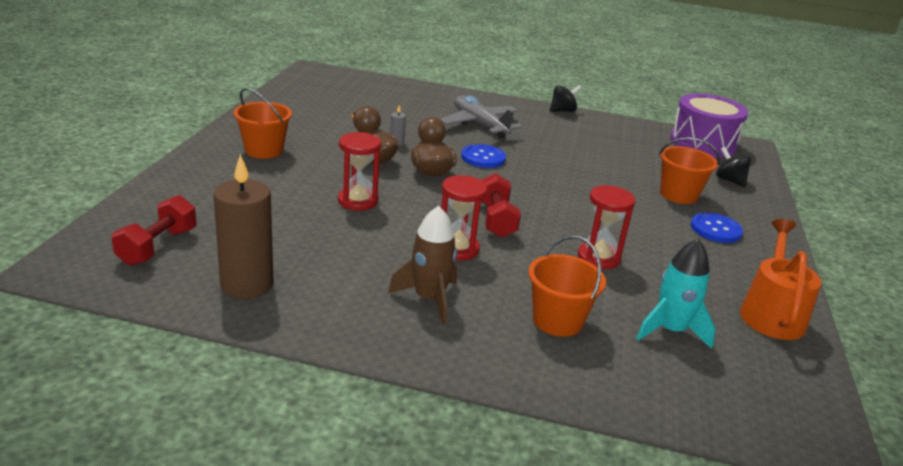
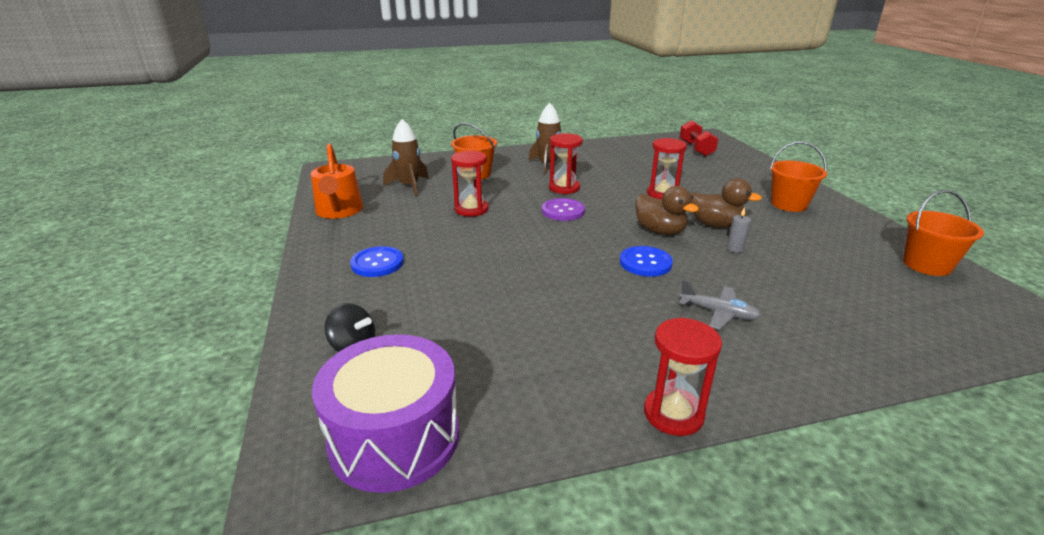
camera: 155 degrees right, 0 degrees up
brown candle [213,154,273,299] -> none
grey plane [440,95,522,139] -> grey plane [679,280,761,330], size x0.60
red dumbbell [481,173,521,238] -> purple button [542,198,585,221]
black spinning top [550,85,581,112] -> red hourglass [644,318,722,436]
turquoise rocket [636,239,716,349] -> brown rocket [383,119,429,196]
orange bucket [659,137,720,204] -> orange bucket moved to [903,190,984,276]

